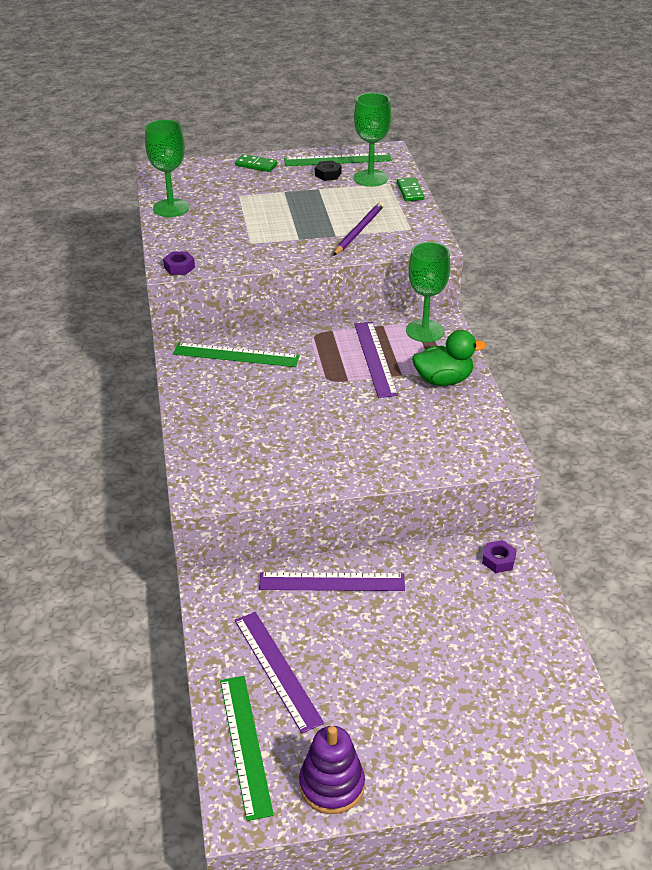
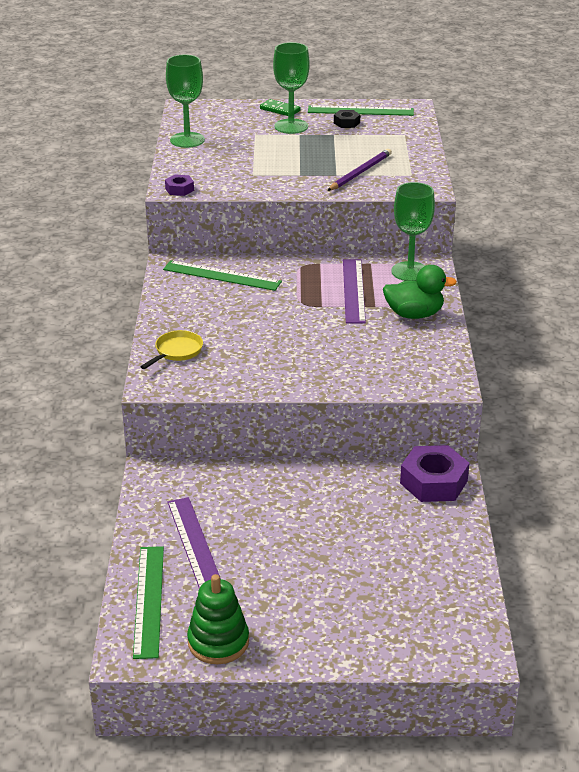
camera: 10 degrees right, 5 degrees down
purple ruler [259,572,405,591] -> none
purple stacking toy [299,726,365,814] -> green stacking toy [187,574,249,664]
green goblet [354,93,391,187] -> green goblet moved to [273,42,310,134]
green domino [397,178,424,201] -> none
purple nut [482,540,517,573] -> purple nut [400,445,469,502], size x1.97
none -> yellow pan [140,330,203,369]

